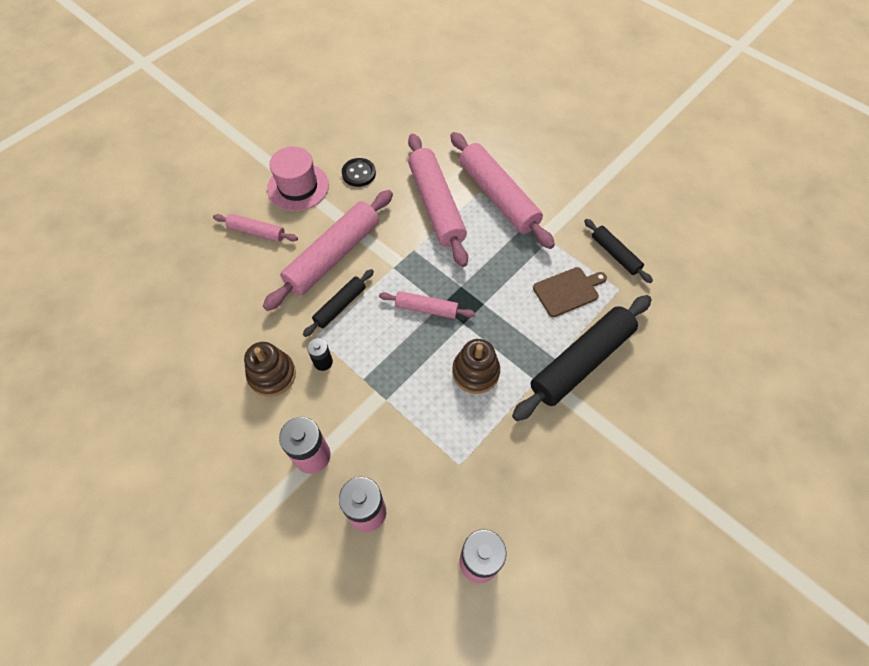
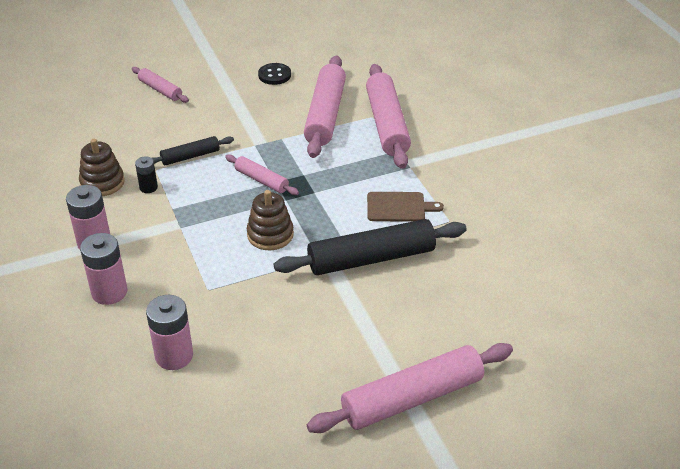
camera: 25 degrees right, 20 degrees down
pink rolling pin [263,190,393,311] -> pink rolling pin moved to [307,343,513,433]
pink hat [267,146,329,211] -> none
black rolling pin [584,219,653,283] -> none

